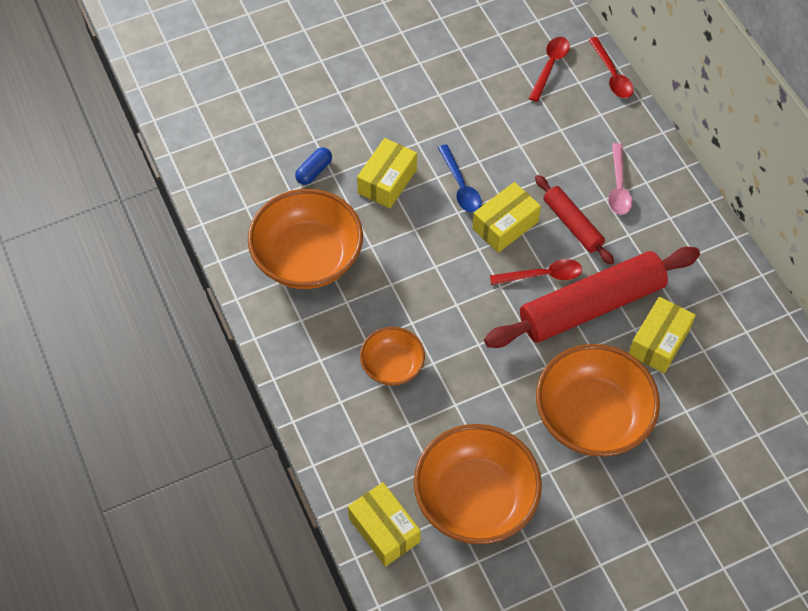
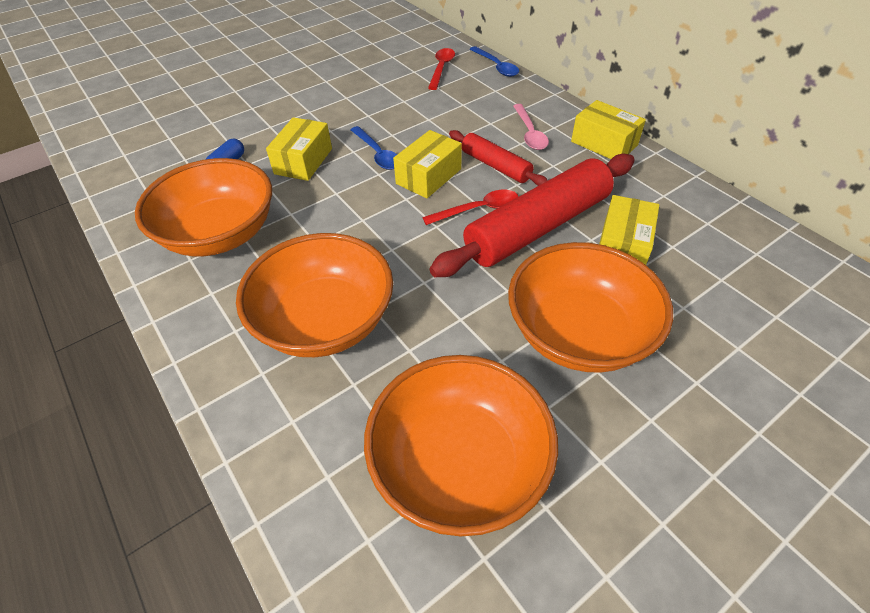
camera: 10 degrees left, 10 degrees down
yellow box [348,482,421,567] -> yellow box moved to [571,100,646,159]
orange bowl [360,327,425,386] -> orange bowl [236,233,393,357], size x1.83
red spoon [589,37,634,98] -> blue spoon [470,46,519,77]

